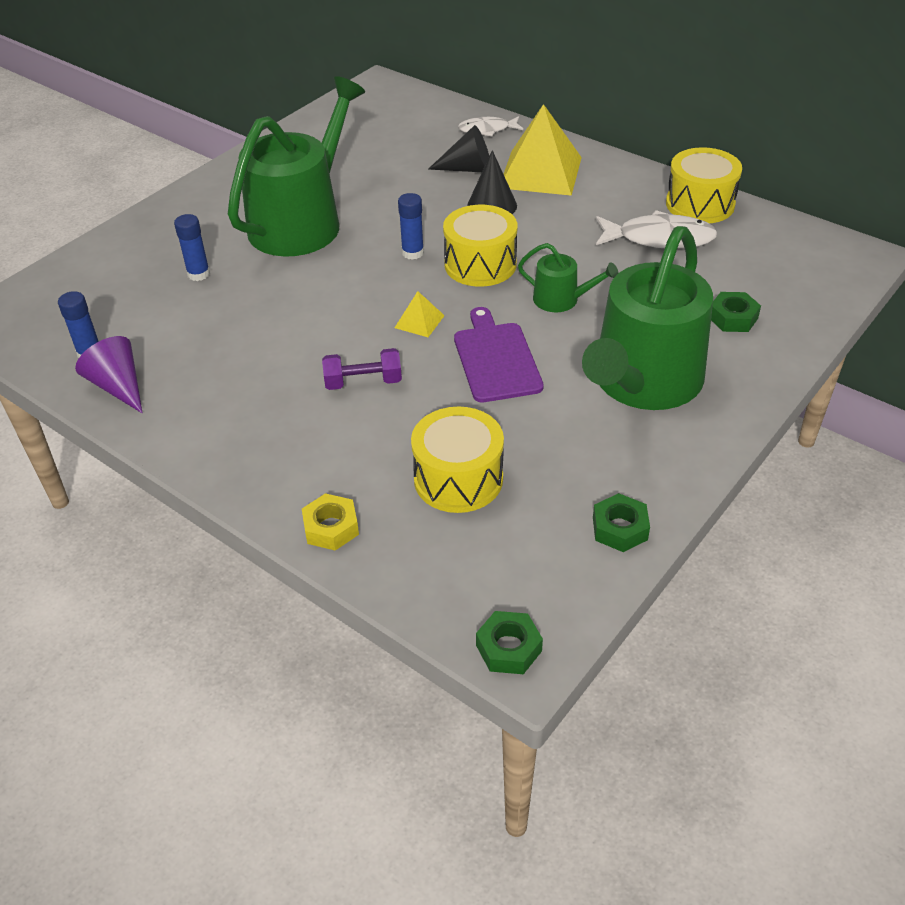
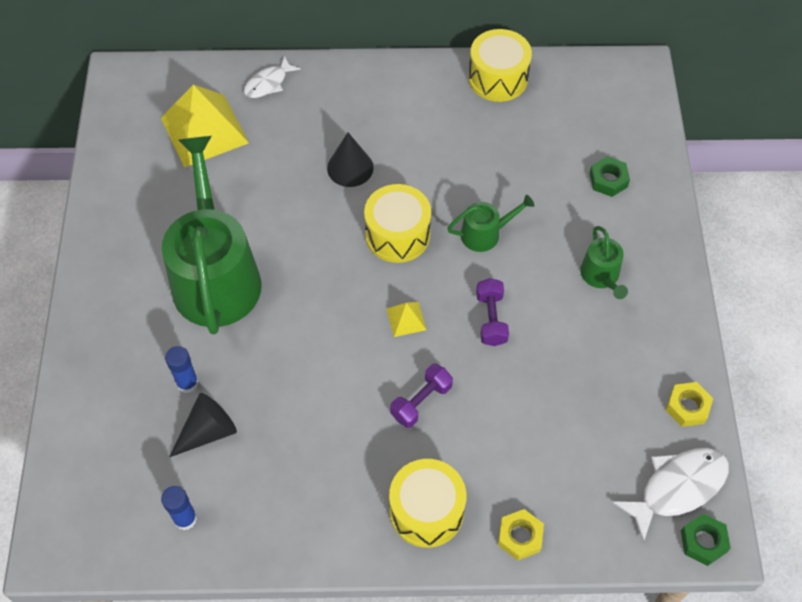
camera: 40 degrees left, 15 degrees up
purple cone [75,336,143,413] -> none
blue glue stick [398,193,424,260] -> none
yellow drum [411,407,504,513] -> yellow drum moved to [389,459,466,548]
black cone [428,125,489,172] -> black cone moved to [169,393,237,457]
purple cutting board [454,307,544,402] -> purple dumbbell [476,278,509,346]
yellow pyramid [504,104,582,196] -> yellow pyramid moved to [161,85,249,168]
green watering can [582,226,713,410] -> green watering can [580,226,628,299], size x0.44
green nut [593,493,650,552] -> yellow nut [666,382,713,427]
white fish [596,210,717,249] -> white fish moved to [612,448,729,543]

